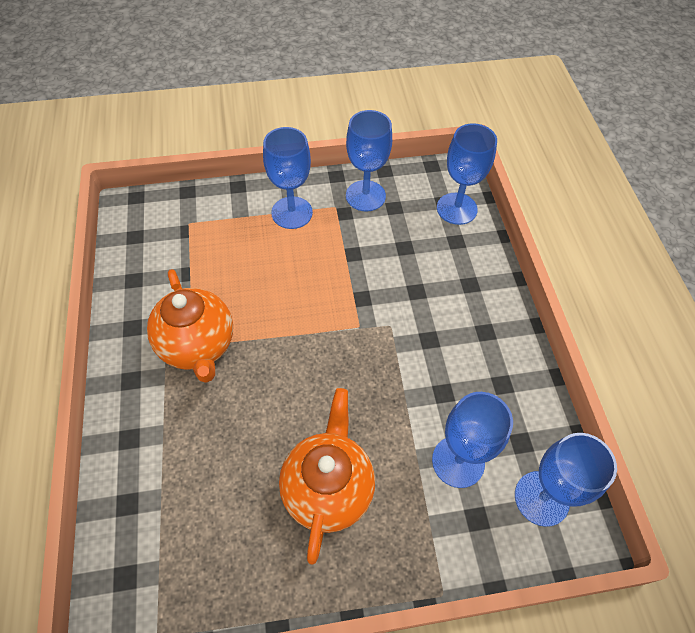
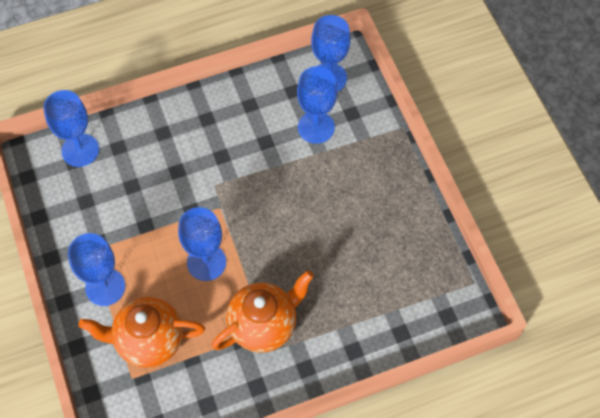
camera: 100 degrees left, 5 degrees up
orange teapot [279,388,375,565] -> orange teapot moved to [78,297,205,368]
blue goblet [346,110,392,211] -> blue goblet moved to [178,207,226,281]

